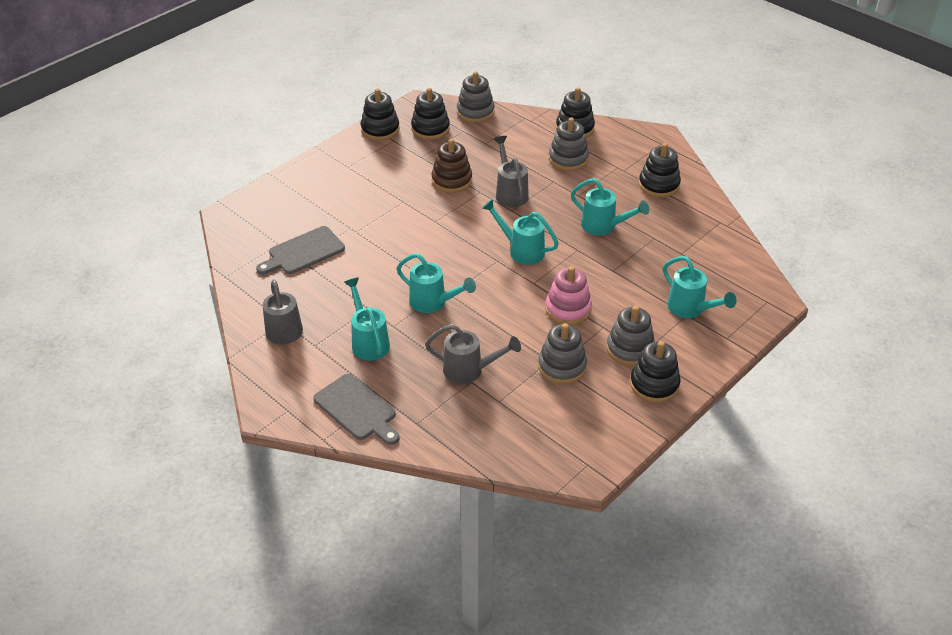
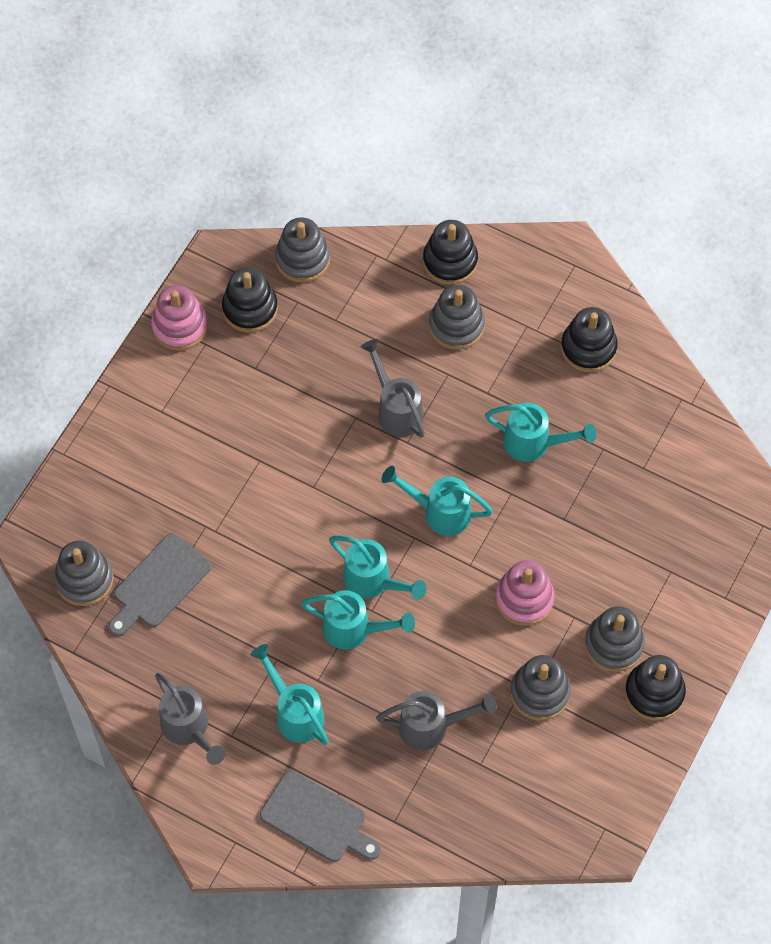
camera: 15 degrees left, 20 degrees up
black stacking toy [361,88,400,141] -> pink stacking toy [151,285,208,351]
brown stacking toy [431,139,472,193] -> none
turquoise watering can [663,256,737,318] -> turquoise watering can moved to [329,535,427,600]
none -> grey stacking toy [54,541,114,606]

